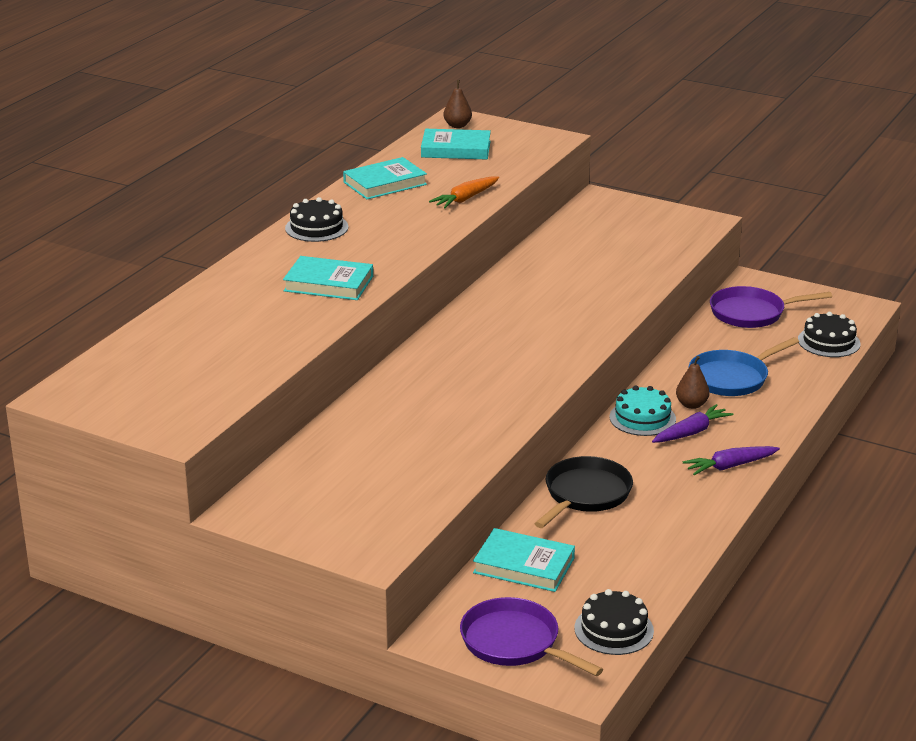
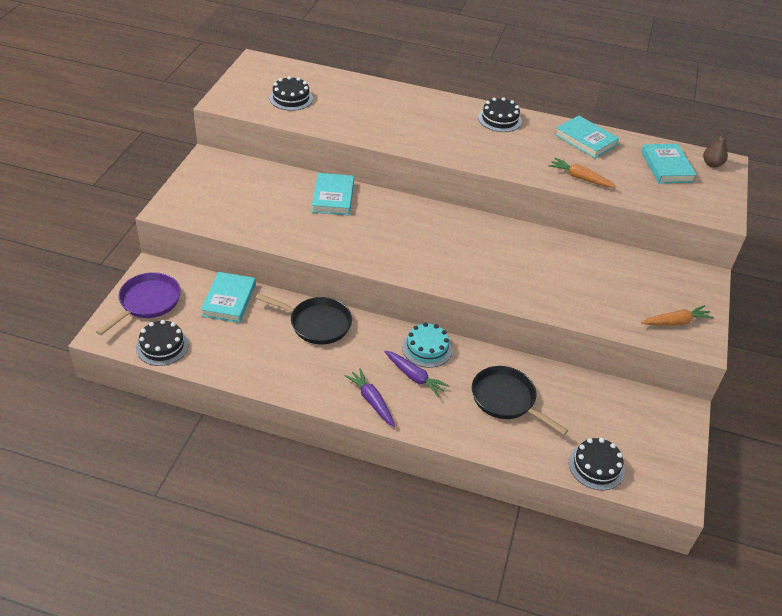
camera: 75 degrees right, 15 degrees up
turquoise book [283,256,373,300] -> turquoise book moved to [312,173,354,215]
brown pear [676,356,710,409] -> none
blue pan [688,337,799,396] -> black pan [472,366,568,435]
purple pan [710,286,832,328] -> none
none -> black cake [269,76,313,111]
none -> orange carrot [641,305,714,326]

